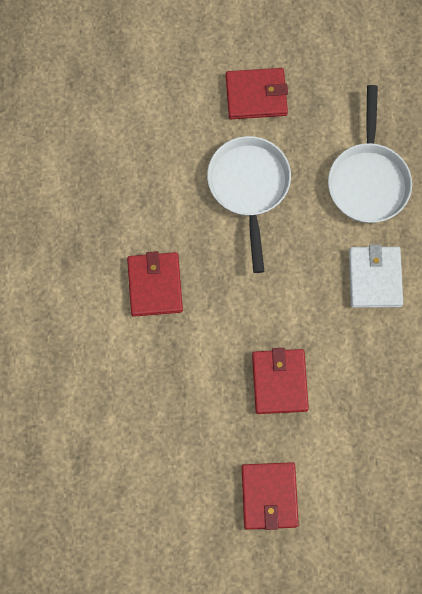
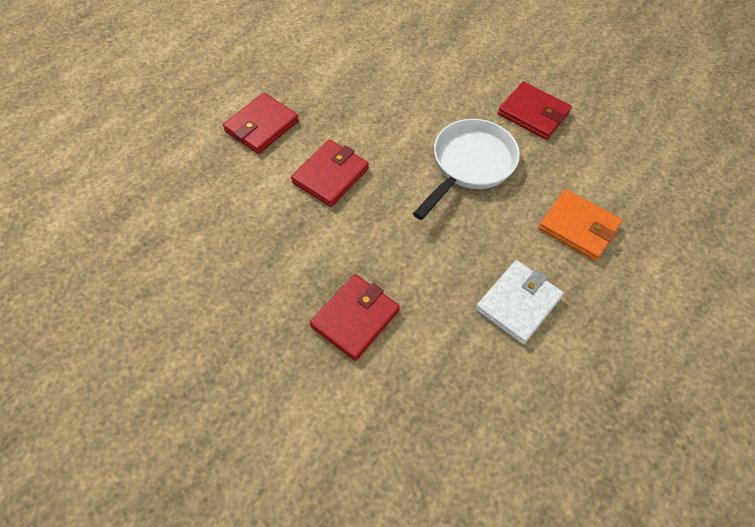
camera: 40 degrees right, 15 degrees down
red wallet [242,462,299,530] -> red wallet moved to [223,93,299,154]
white pan [328,85,412,223] -> orange wallet [539,189,622,261]

